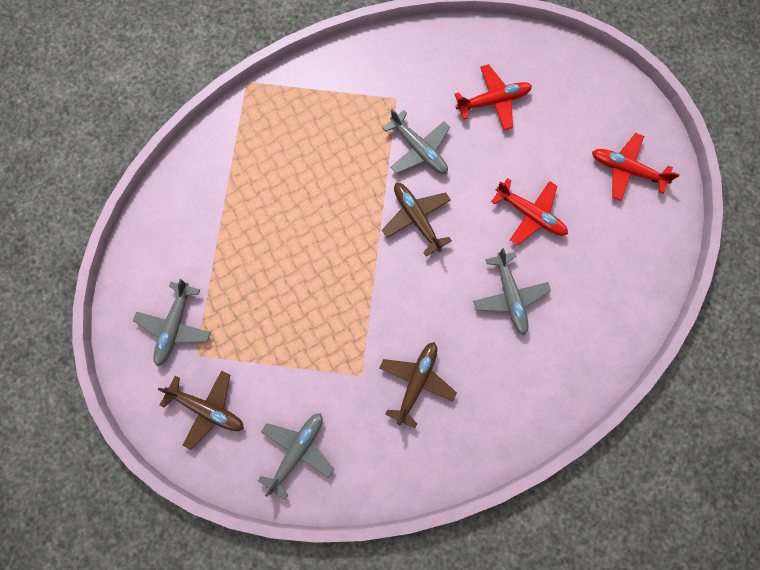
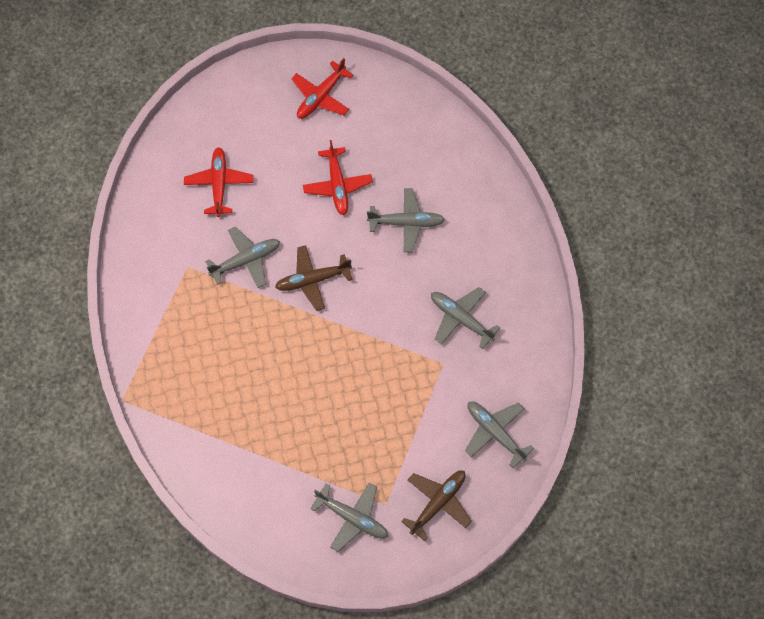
camera: 75 degrees left, 10 degrees down
brown plane [380,342,457,428] -> grey plane [431,287,500,349]
red plane [491,178,568,245] -> red plane turned 120 degrees clockwise [303,140,373,215]

